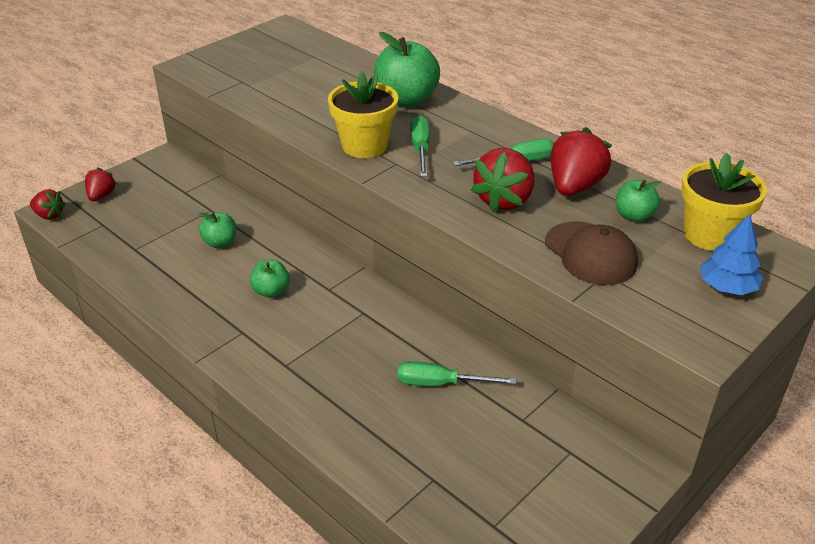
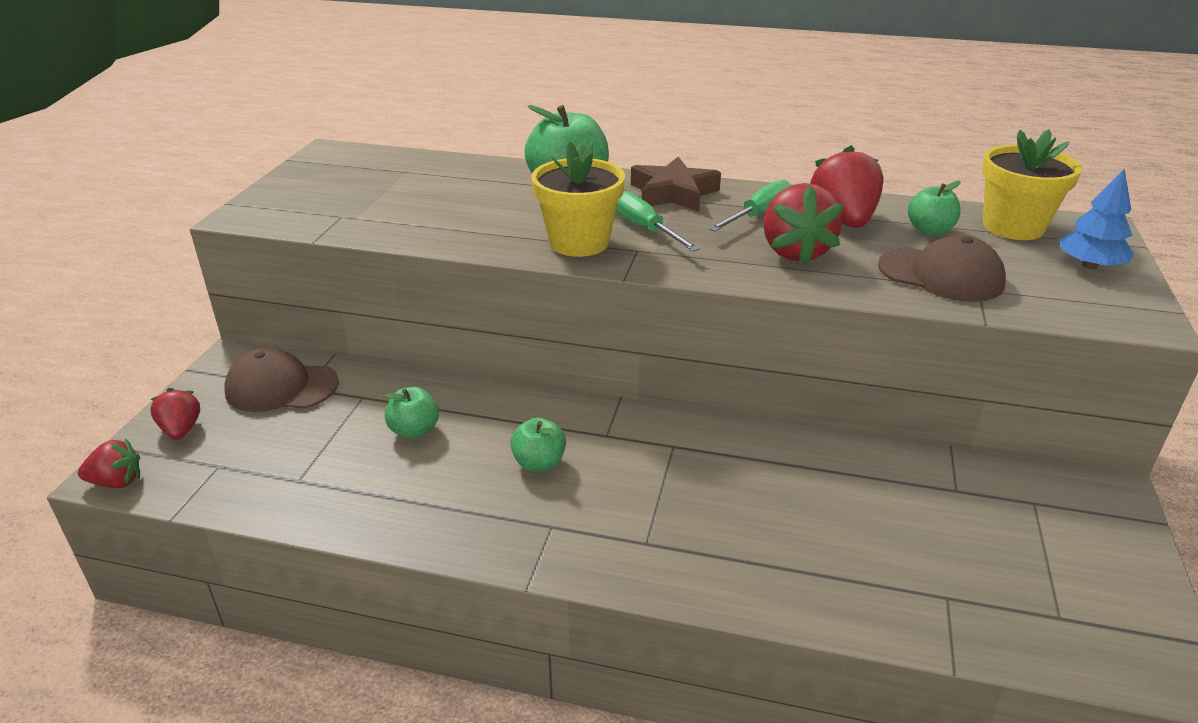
camera: 30 degrees left, 5 degrees down
green screwdriver [398,361,516,386] -> none
none -> brown cap [224,348,339,412]
none -> brown star [631,156,721,212]

